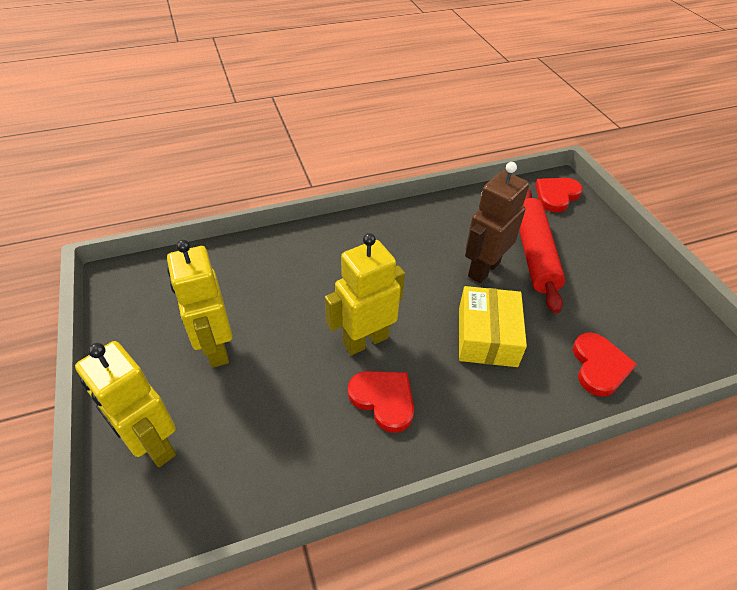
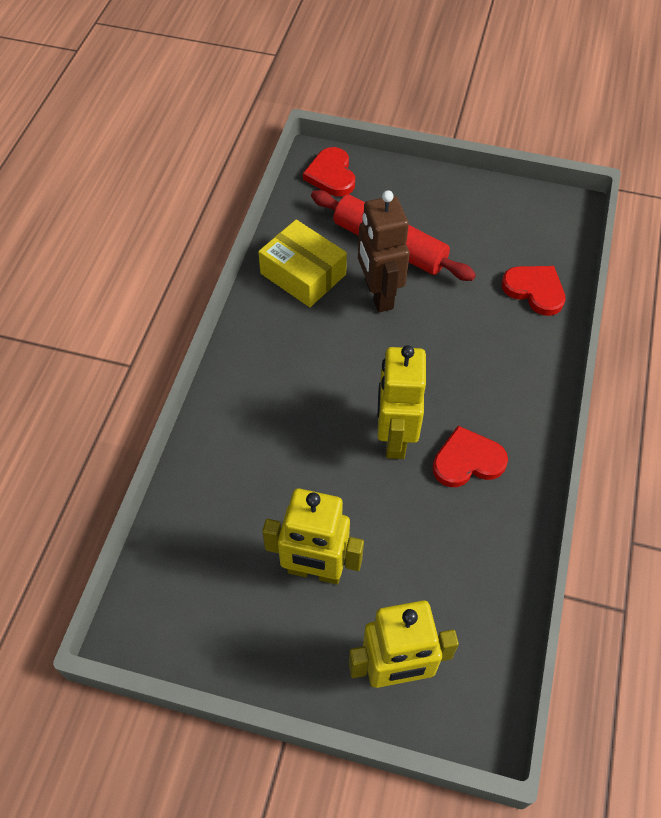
camera: 55 degrees left, 10 degrees up
yellow box [459,286,527,367] -> yellow box moved to [258,220,347,307]

